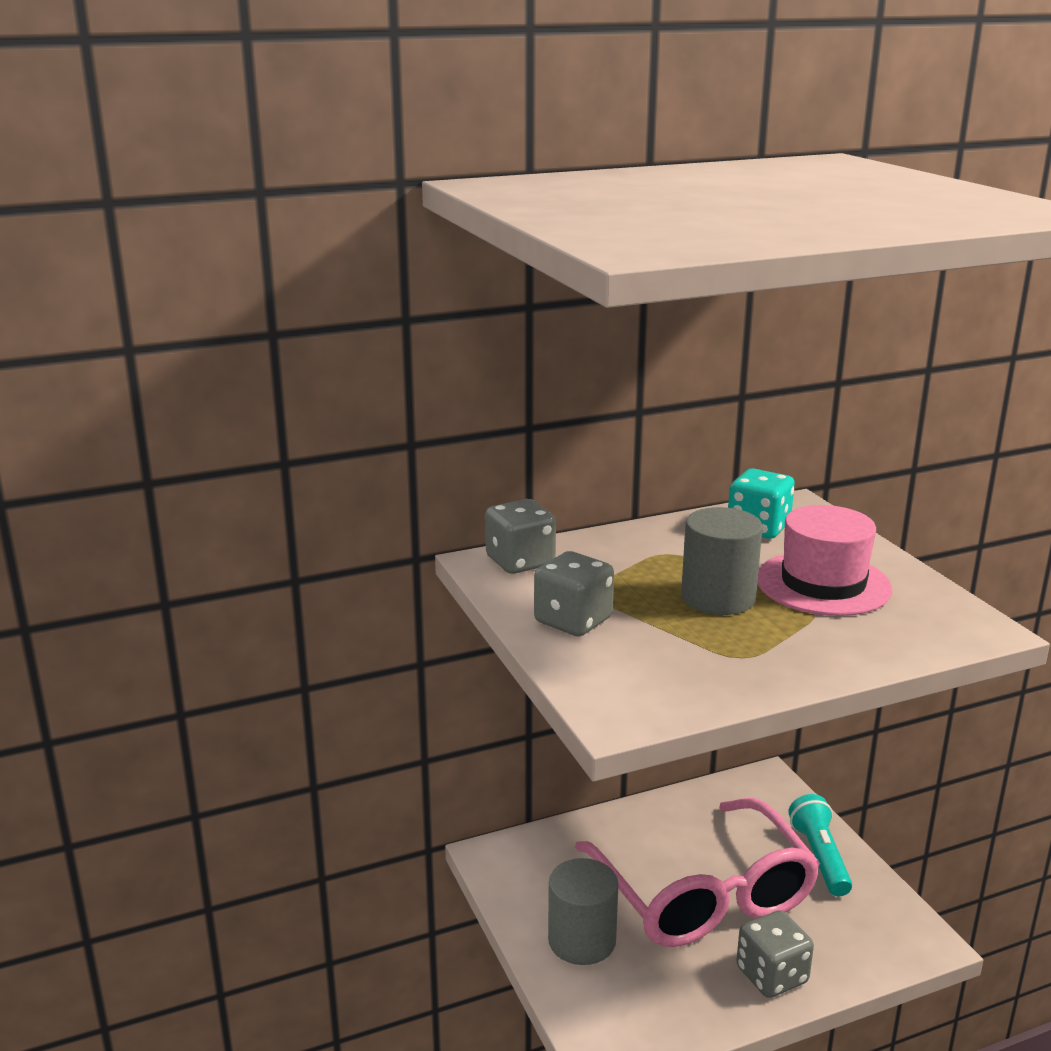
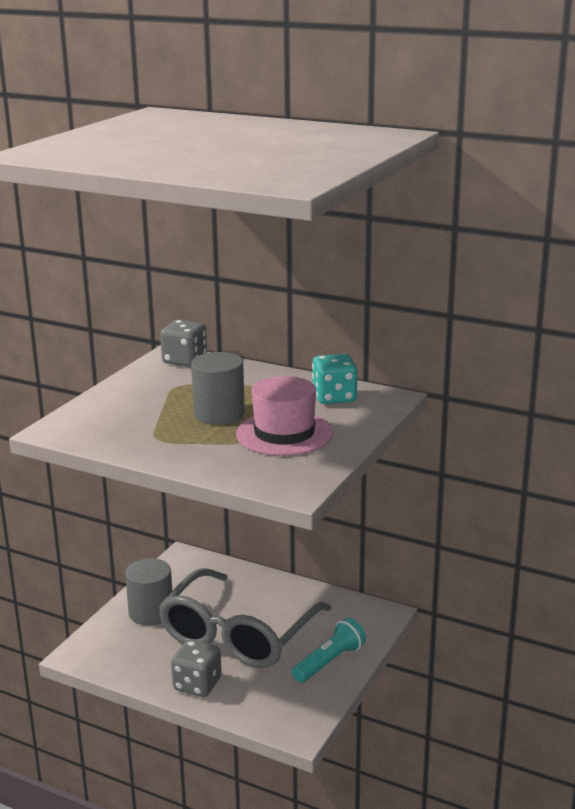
camera: 50 degrees right, 0 degrees up
grey dice [534,551,614,636] -> none
pink glasses [575,798,820,947] -> grey glasses [158,568,331,668]

